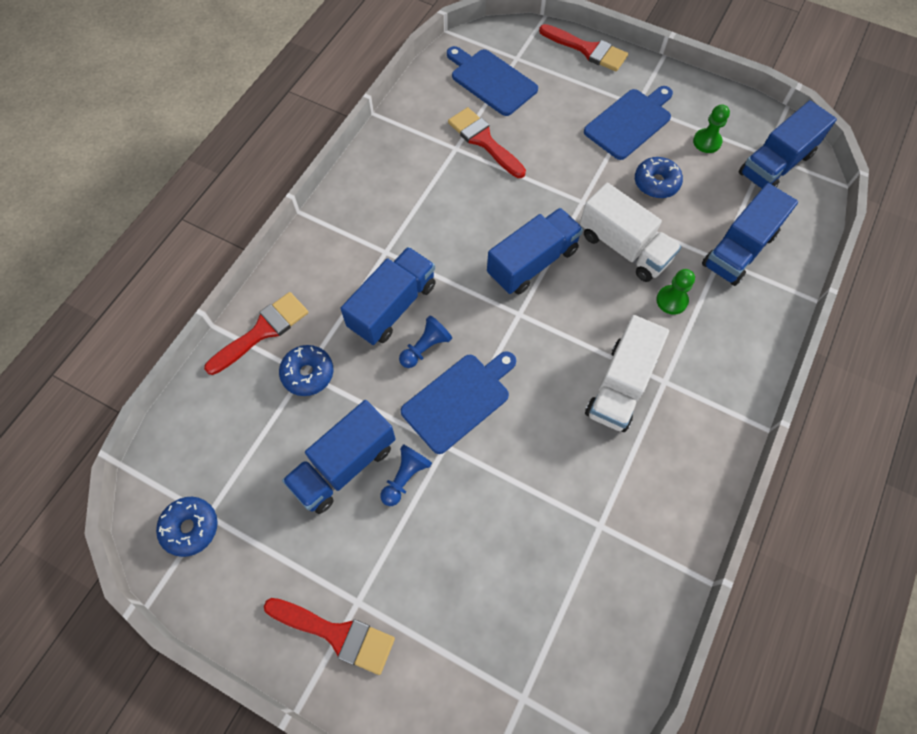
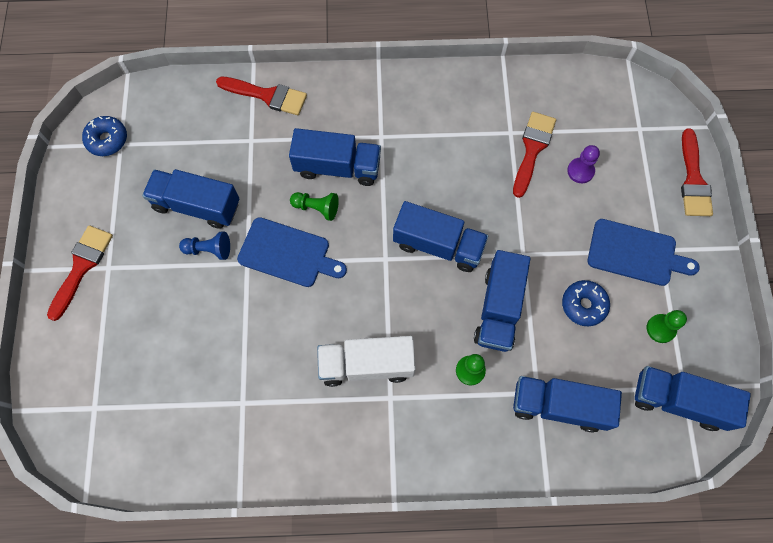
camera: 60 degrees right, 5 degrees up
red brush [264,598,395,675] -> red brush turned 150 degrees counterclockwise [47,225,113,321]
blue donut [279,345,333,396] -> none
blue pawn [399,315,452,368] -> green pawn [290,192,339,221]
blue cutting board [447,46,538,116] -> none
white truck [580,183,681,282] -> blue truck [474,250,531,352]
none -> purple pawn [567,145,600,183]

